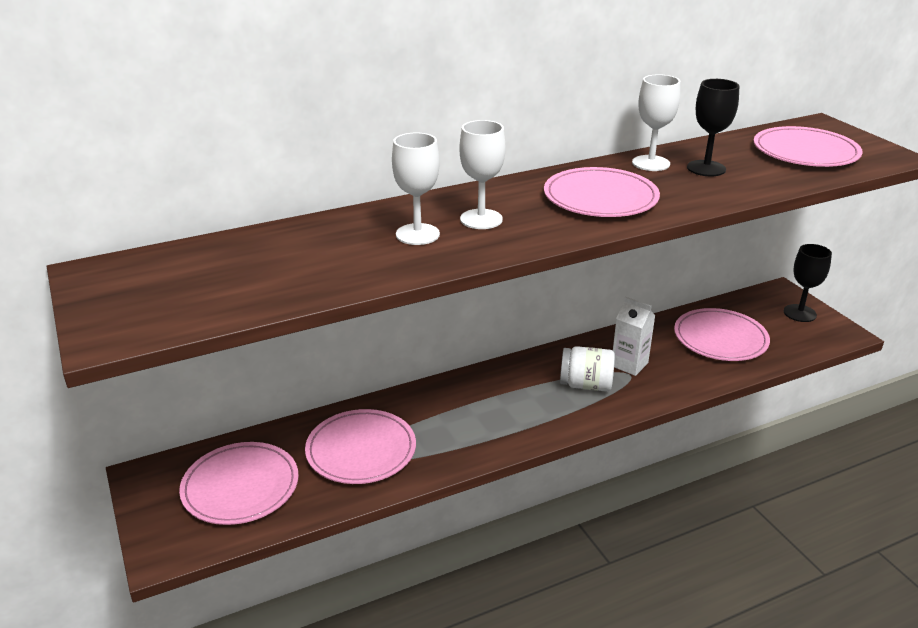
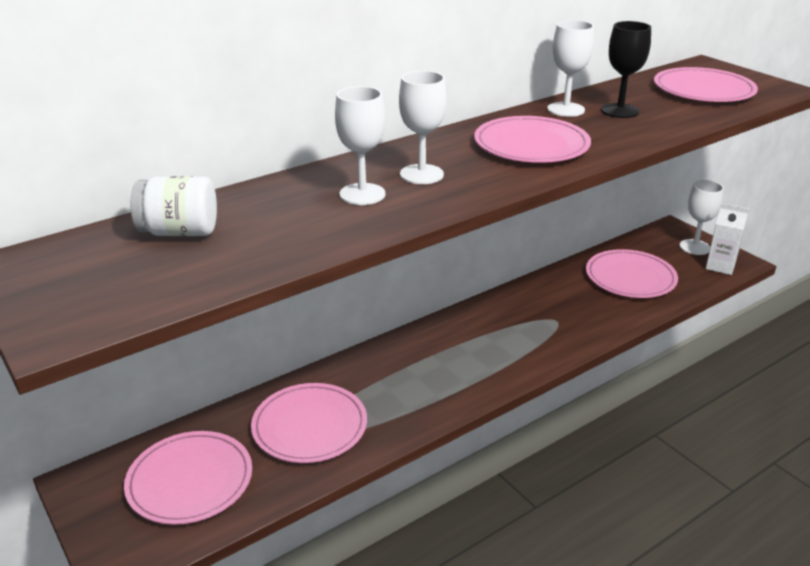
camera: 10 degrees left, 0 degrees up
white jar [560,346,615,391] -> white jar moved to [131,176,217,236]
white carton [613,297,655,376] -> white carton moved to [706,203,749,275]
black goblet [784,244,832,322] -> white goblet [680,180,724,255]

